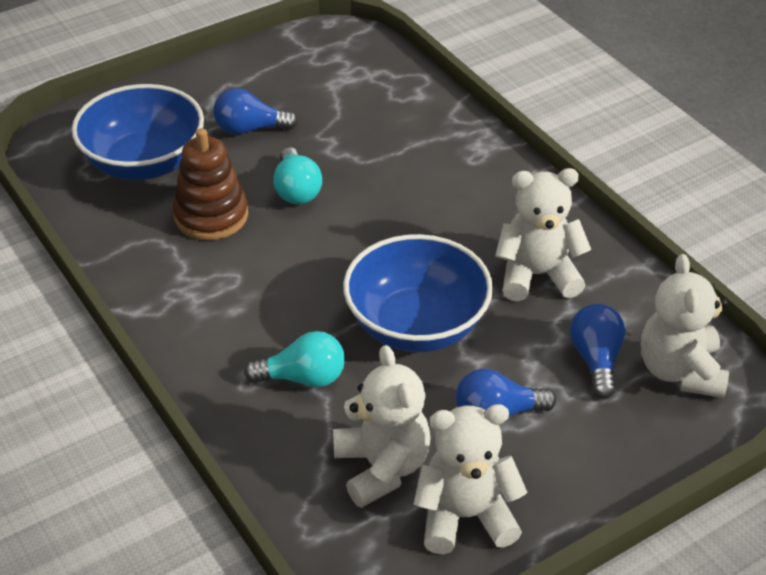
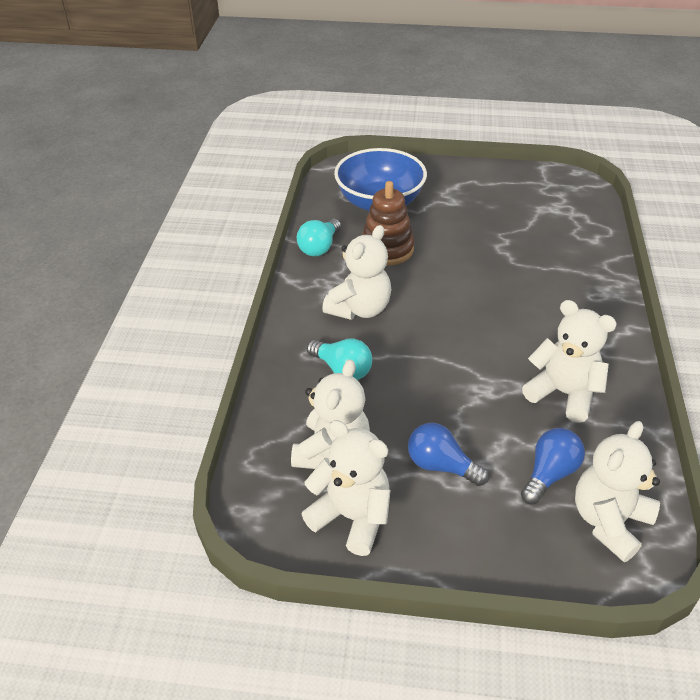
camera: 40 degrees right, 0 degrees up
blue light bulb [213,88,298,135] -> none
turquoise light bulb [273,147,322,204] -> turquoise light bulb moved to [297,219,341,256]
blue bowl [343,234,493,352] -> none
none -> white teddy bear [322,225,391,320]

